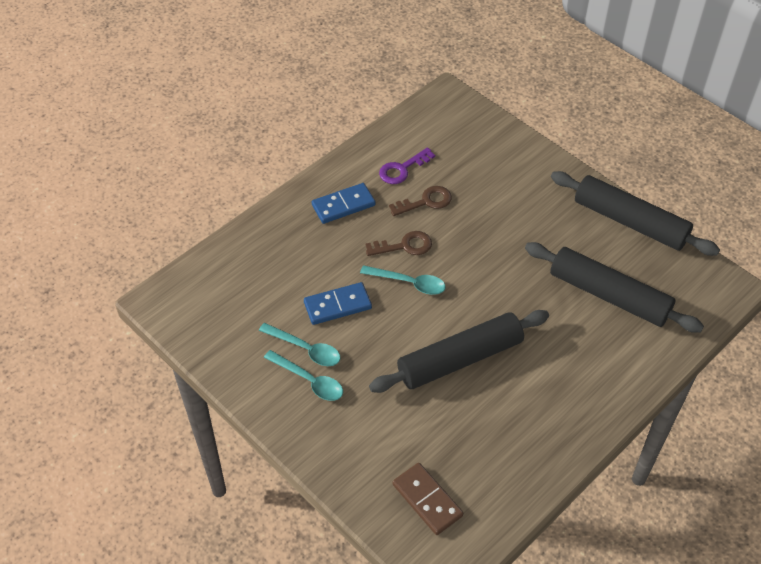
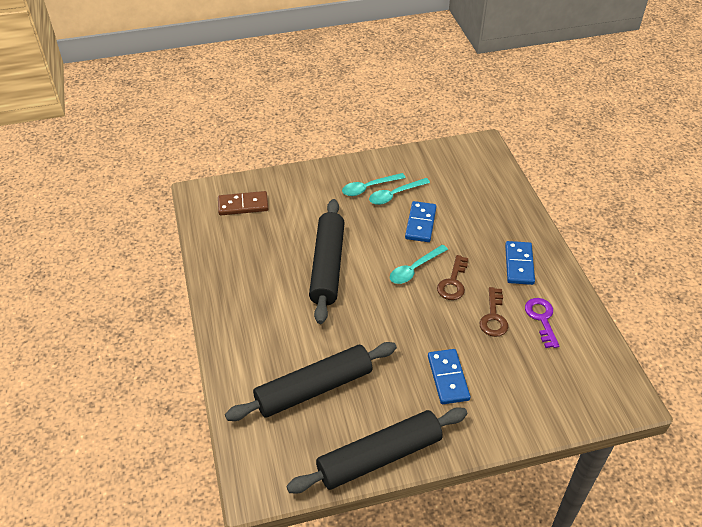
camera: 120 degrees right, 5 degrees down
none -> blue domino [428,349,470,404]

